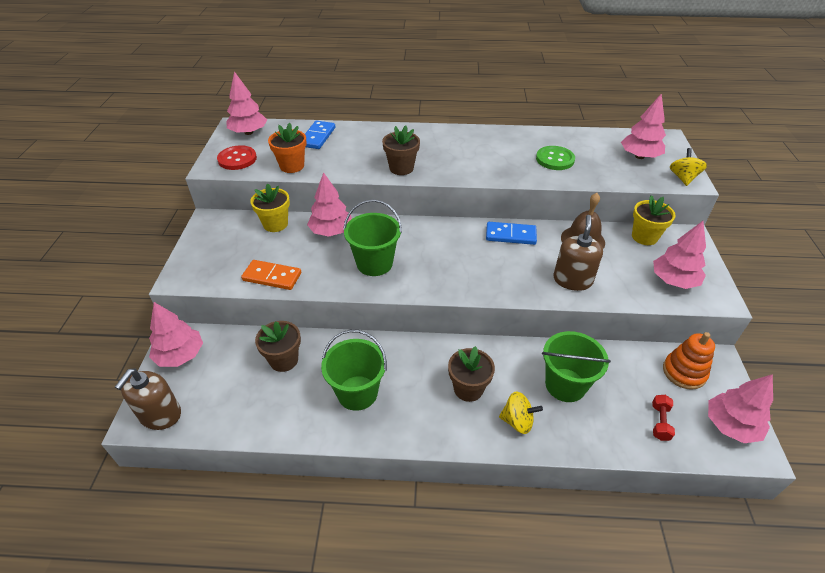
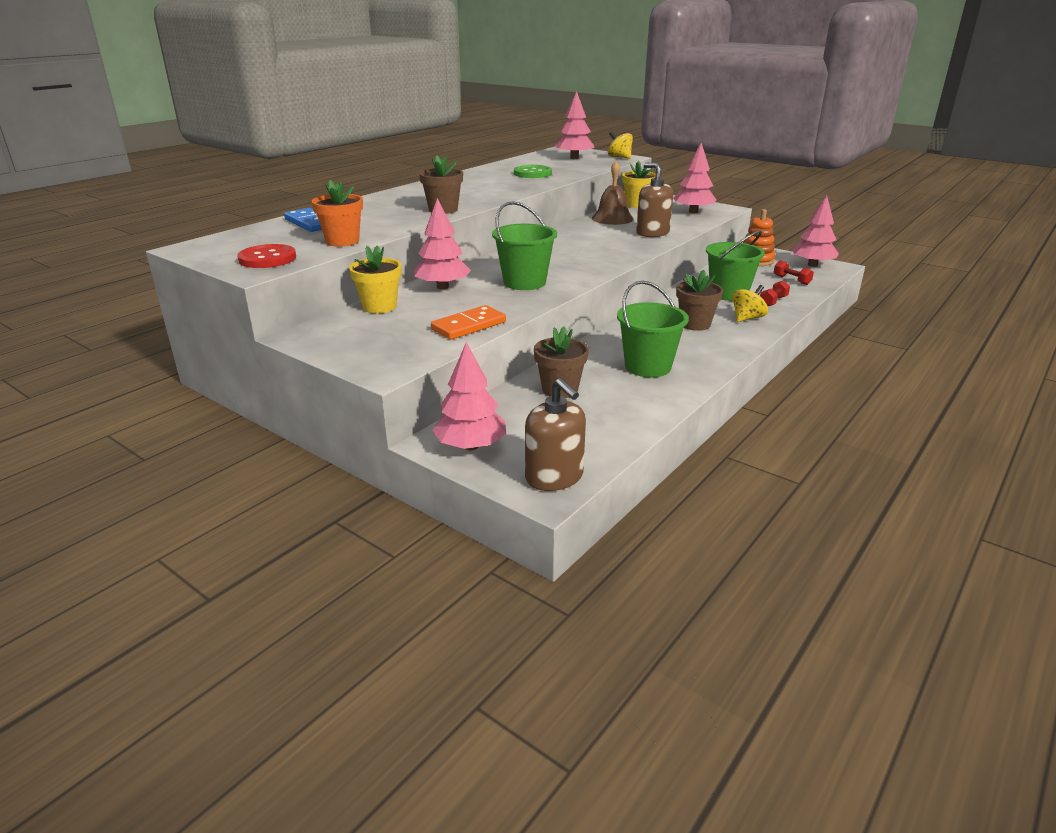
camera: 55 degrees left, 15 degrees down
pink tree [226,71,267,135] -> none
blue domino [486,222,537,245] -> none
none -> red dumbbell [760,280,790,306]

